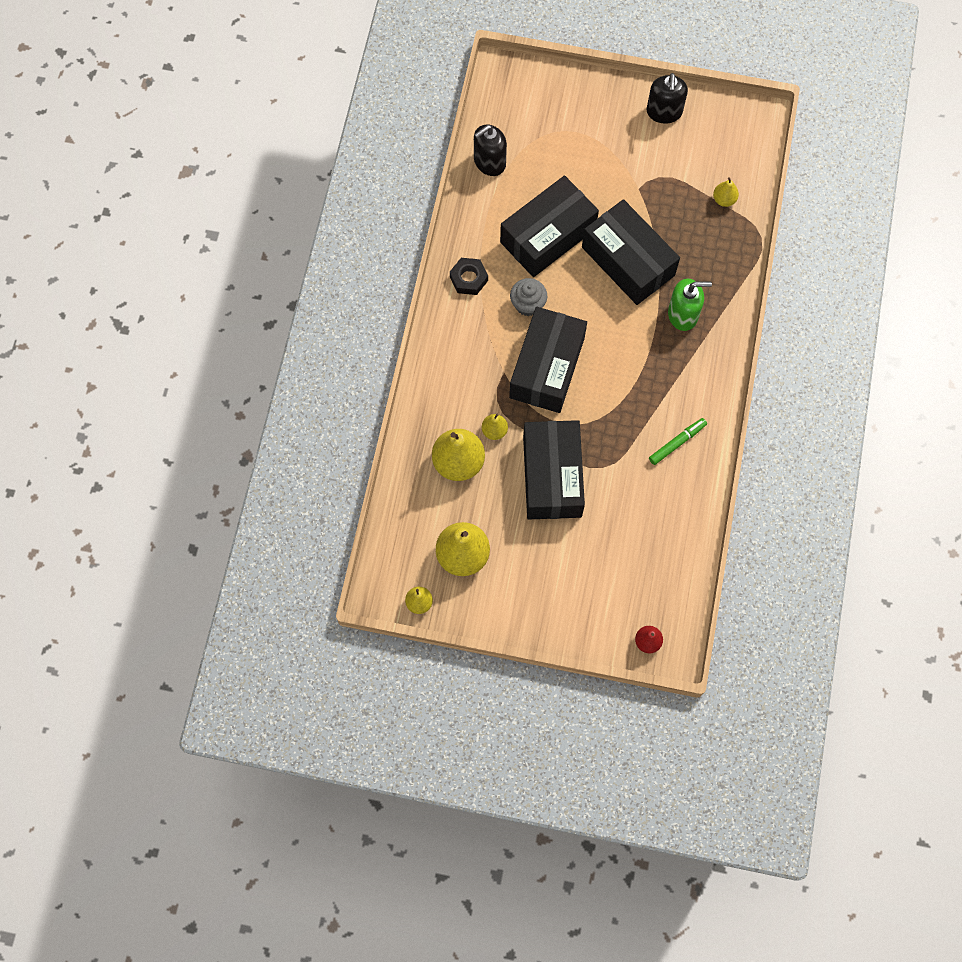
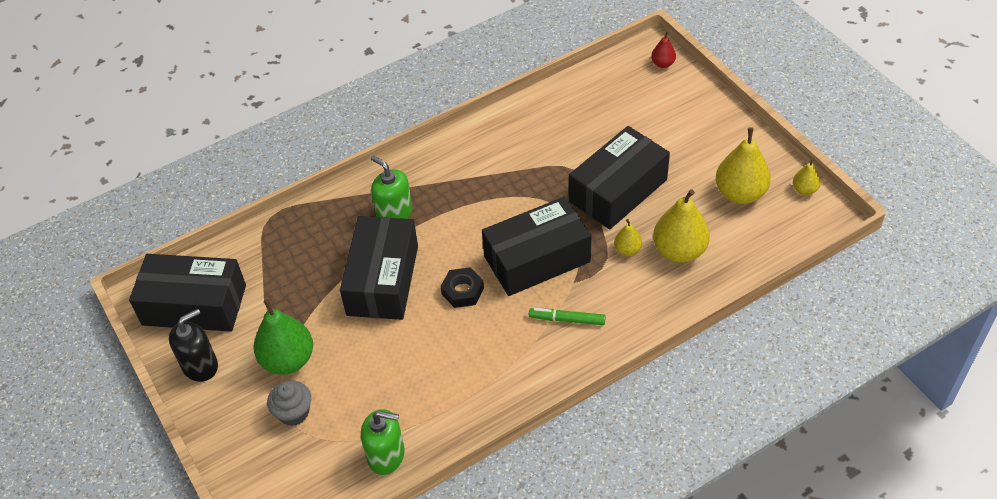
camera: 130 degrees left, 20 degrees down
black nut [450,258,488,295] -> black nut moved to [440,267,484,308]
black soap dispenser [474,124,507,176] -> green soap dispenser [361,409,405,475]
black box [500,175,599,277] -> black box moved to [129,254,246,332]
grey cupcake [510,278,547,316] -> grey cupcake moved to [267,380,311,426]
green marker [649,418,707,465] -> green marker moved to [529,308,606,325]
yellow pear [713,177,739,207] -> none
none -> green pear [254,299,313,375]

